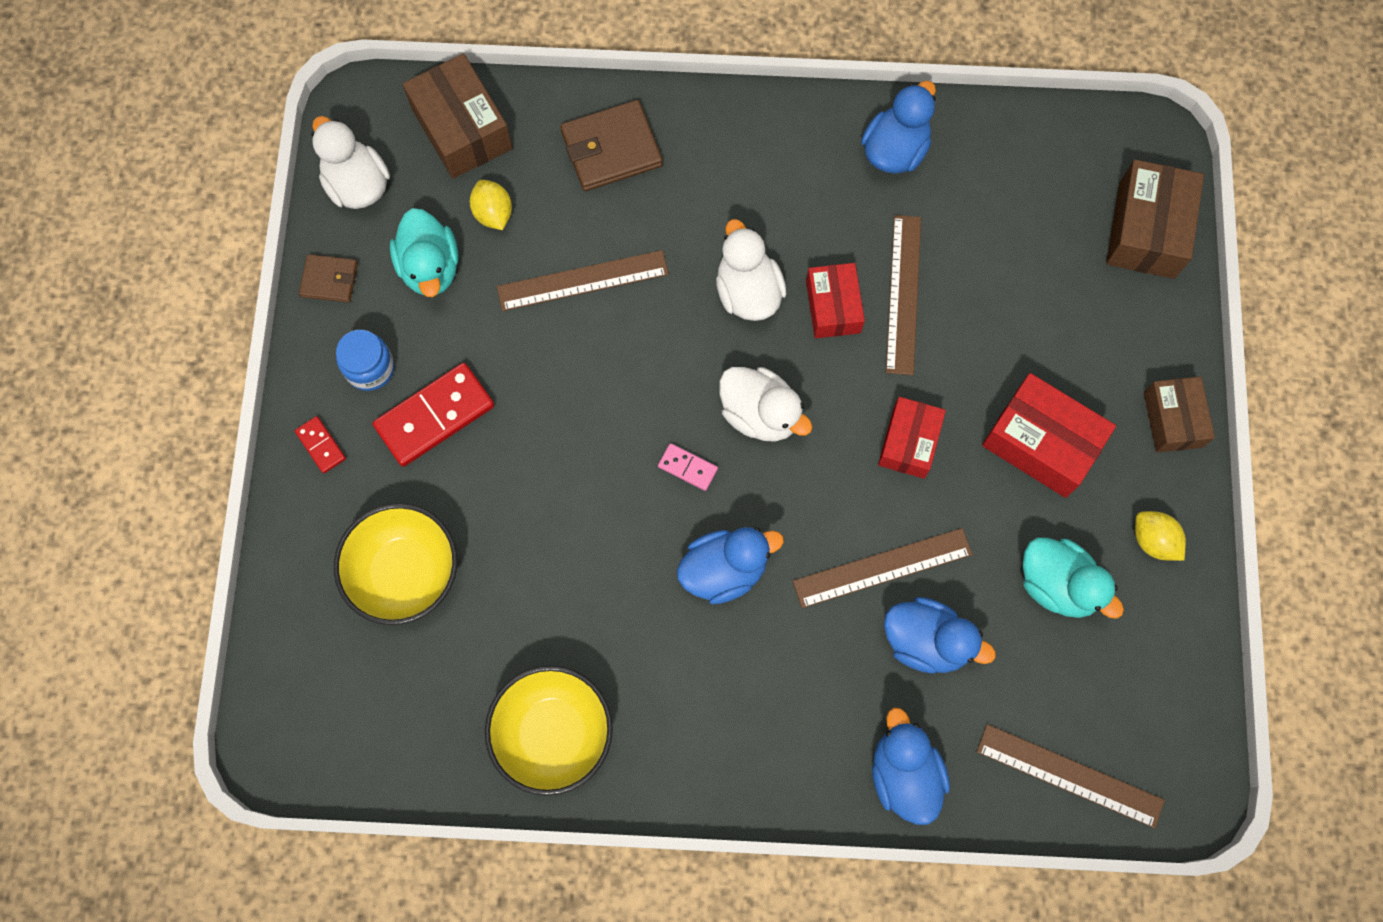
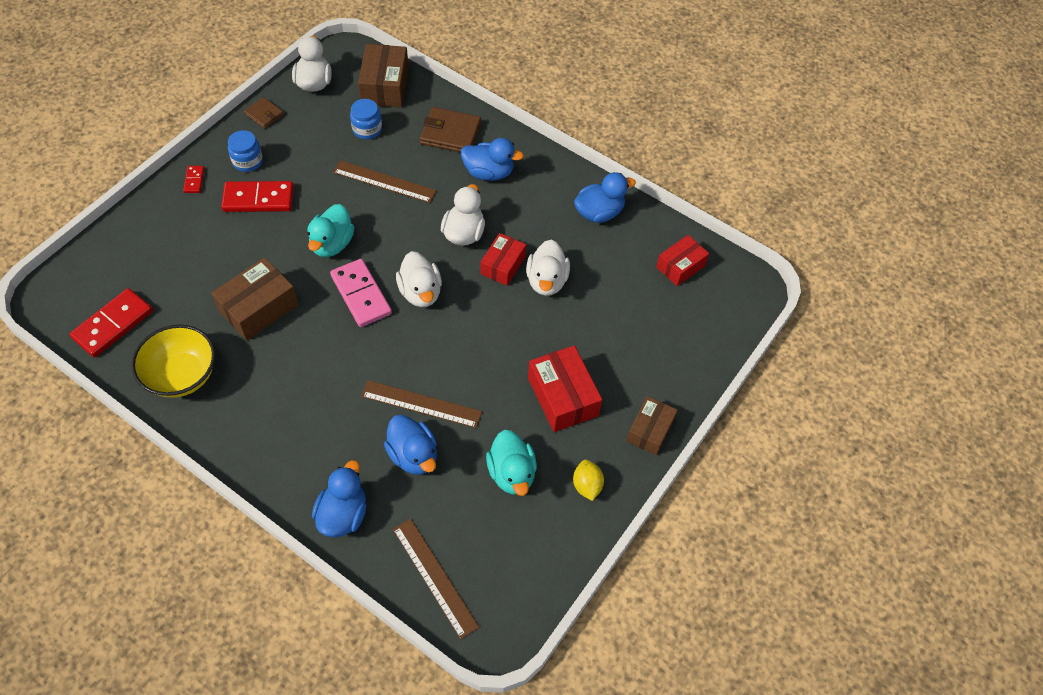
camera: 30 degrees right, 15 degrees down
yellow bowl [334,503,457,625] -> none
turquoise duck [390,208,459,297] -> turquoise duck moved to [307,204,354,257]
yellow lemon [470,180,512,230] -> blue jar [350,99,382,139]
pink domino [658,443,718,491] -> pink domino [330,259,392,327], size x2.04
blue duck [677,527,784,604] -> blue duck moved to [461,138,524,181]
red box [878,397,946,479] -> red box moved to [656,235,709,286]
brown ruler [886,215,921,375] -> white duck [526,240,570,296]
brown box [1106,159,1204,279] -> brown box moved to [211,258,298,341]
none -> red domino [70,288,153,357]

